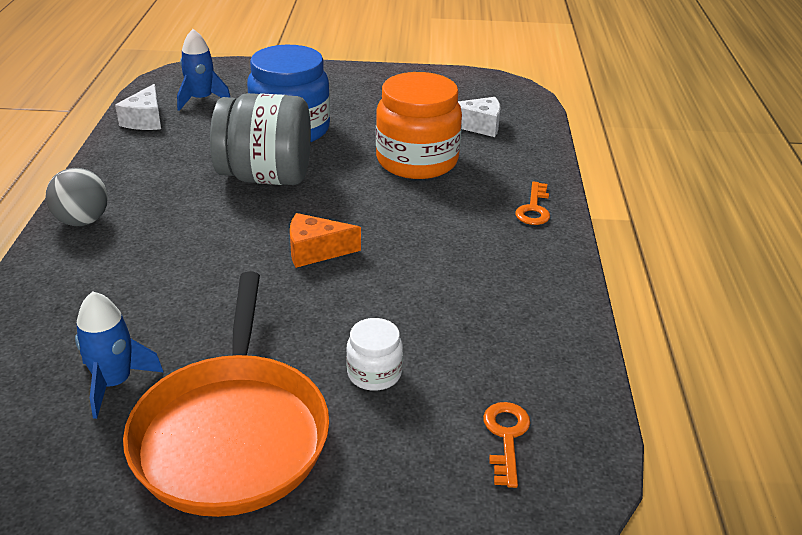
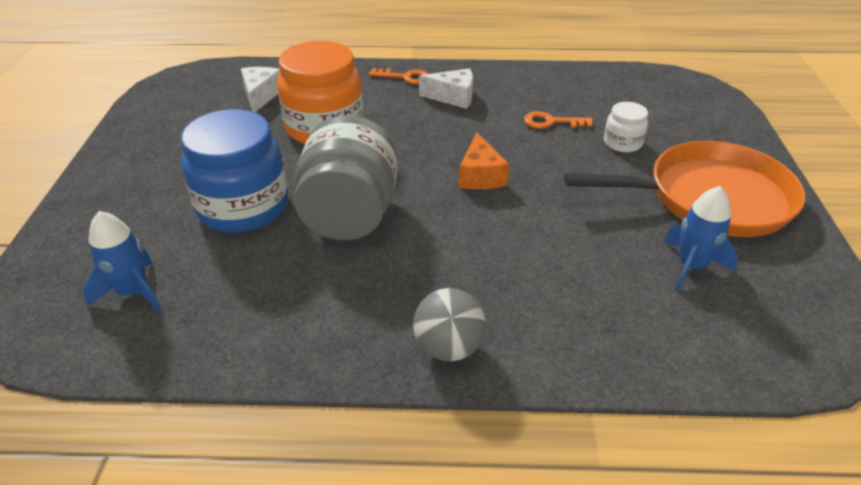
camera: 90 degrees left, 5 degrees up
white cheese [115,84,161,130] -> white cheese moved to [419,68,473,109]
orange key [483,402,530,488] -> orange key moved to [524,111,593,129]

